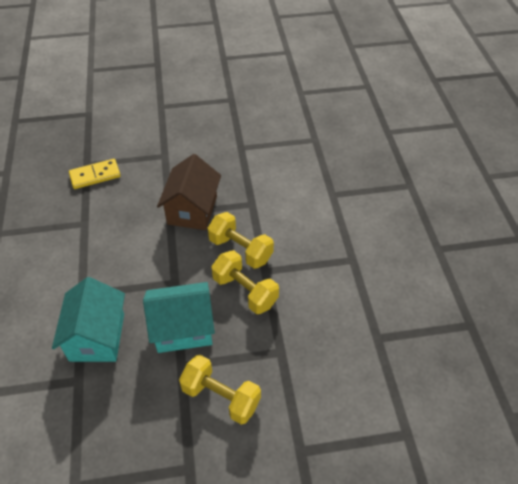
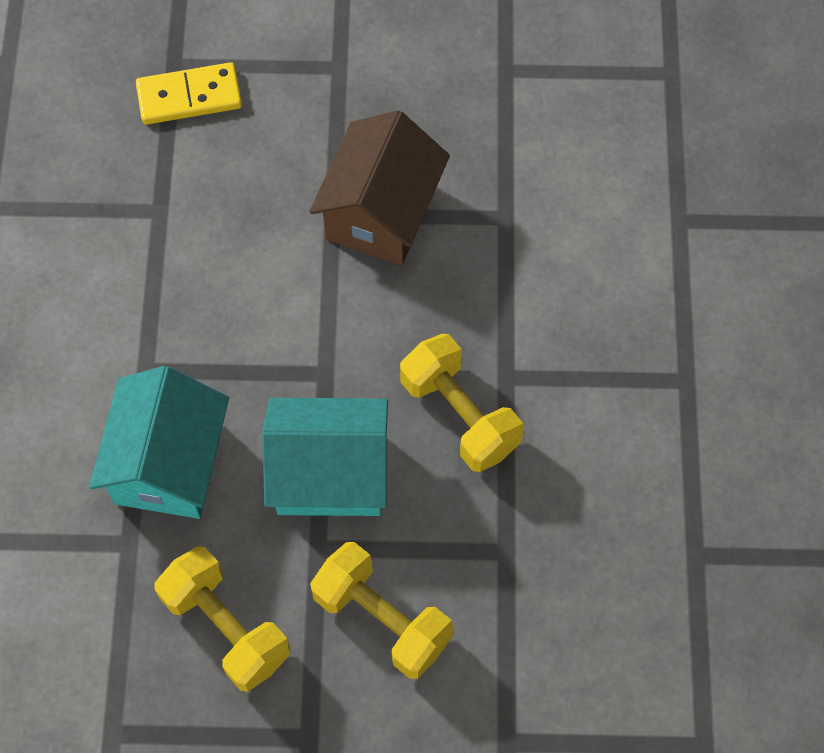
camera: 10 degrees right, 15 degrees up
yellow dumbbell [208,212,274,269] -> yellow dumbbell moved to [154,546,290,692]

